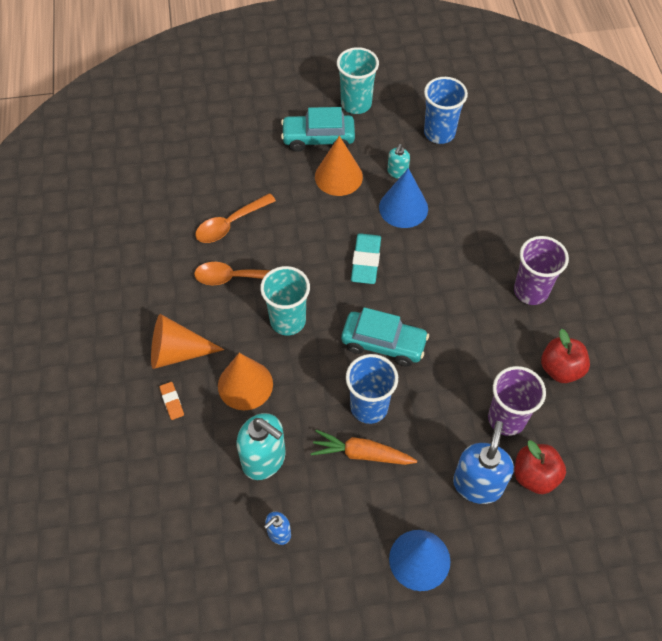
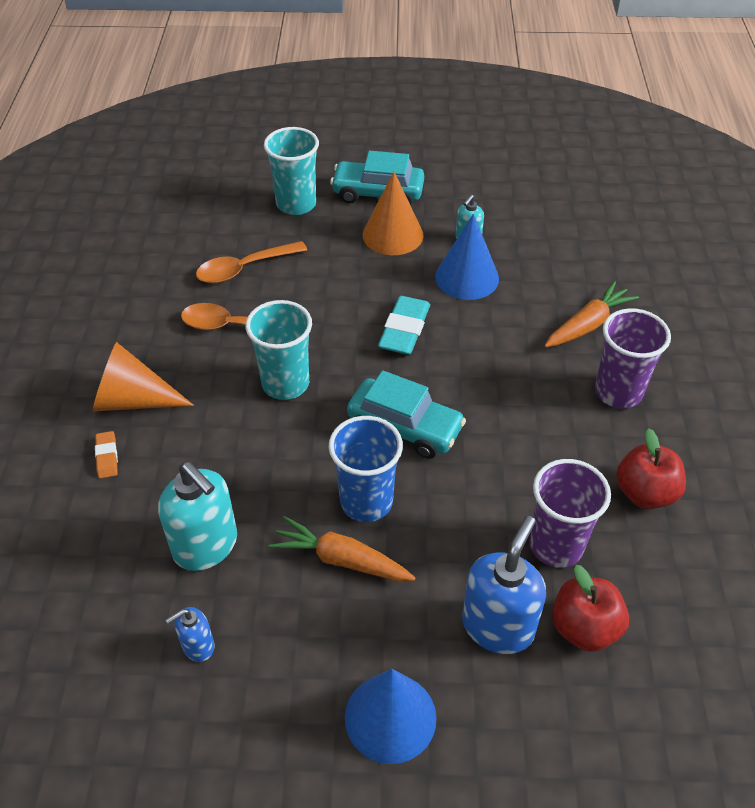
camera: 10 degrees right, 10 degrees down
orange cone [218,353,273,410] -> none
turquoise cup [337,47,379,114] -> turquoise cup moved to [264,127,319,215]
blue cup [424,77,468,144] -> none
none -> orange carrot [544,281,639,347]

